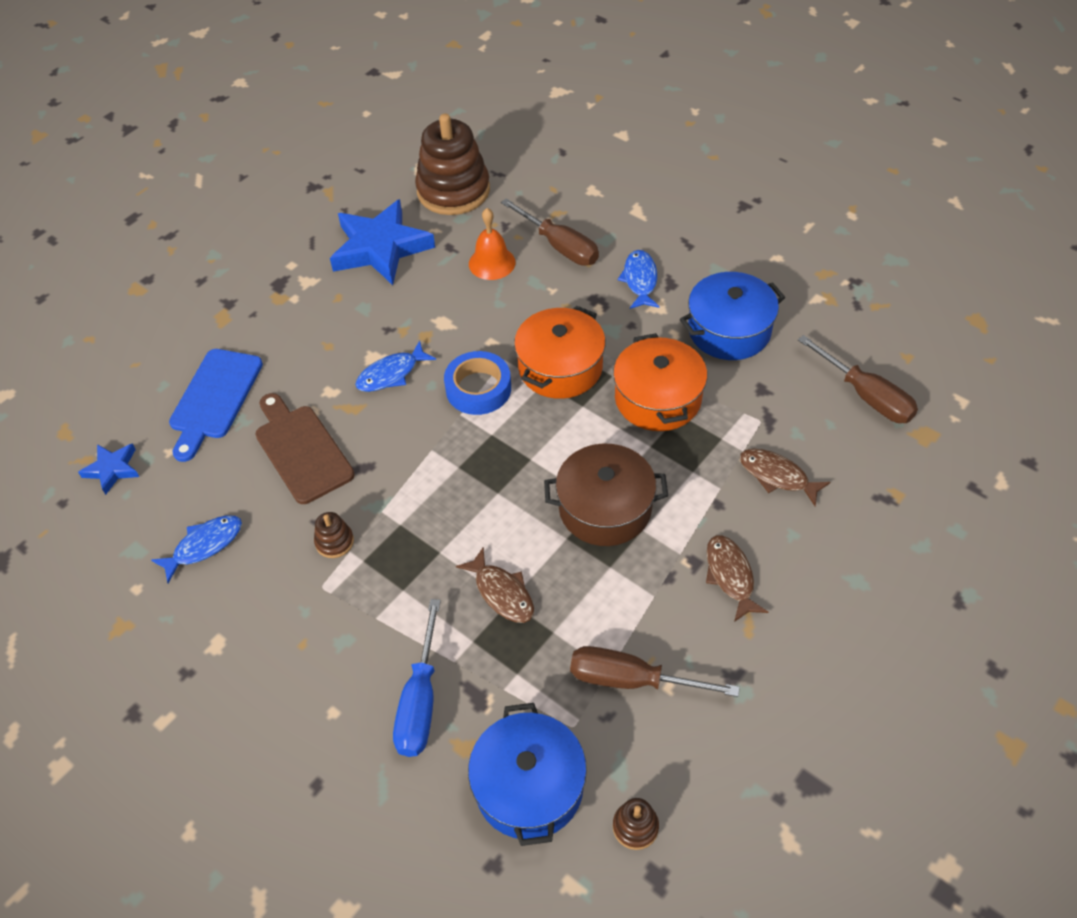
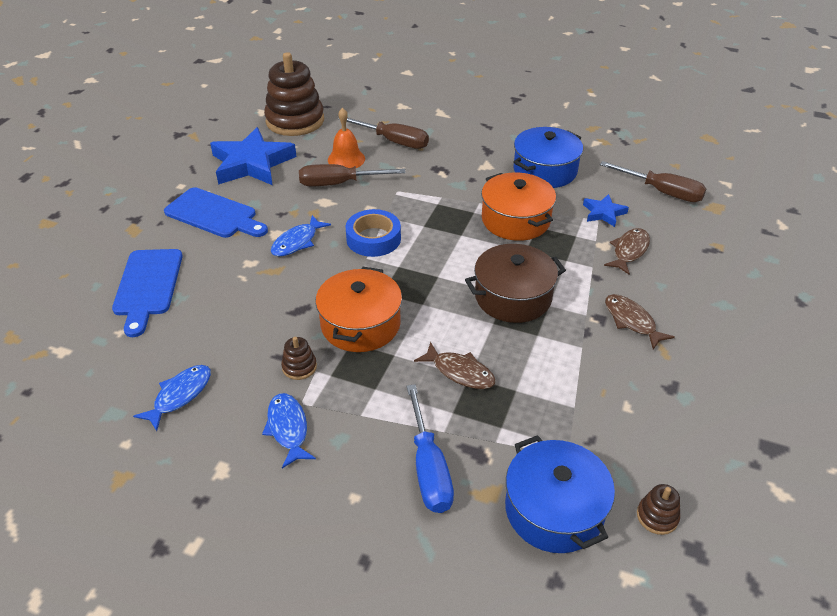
camera: 20 degrees left, 10 degrees down
blue star [78,444,139,495] -> blue star moved to [583,194,629,227]
brown cutting board [255,393,355,504] -> none
orange pot [514,306,606,399] -> orange pot moved to [315,267,402,352]
brown screwdriver [570,646,740,697] -> brown screwdriver moved to [299,164,406,186]
blue fish [618,250,659,309] -> blue fish moved to [262,393,316,468]
brown fish [740,449,830,506] -> brown fish turned 105 degrees clockwise [604,228,650,275]
none -> blue cutting board [164,187,268,238]

